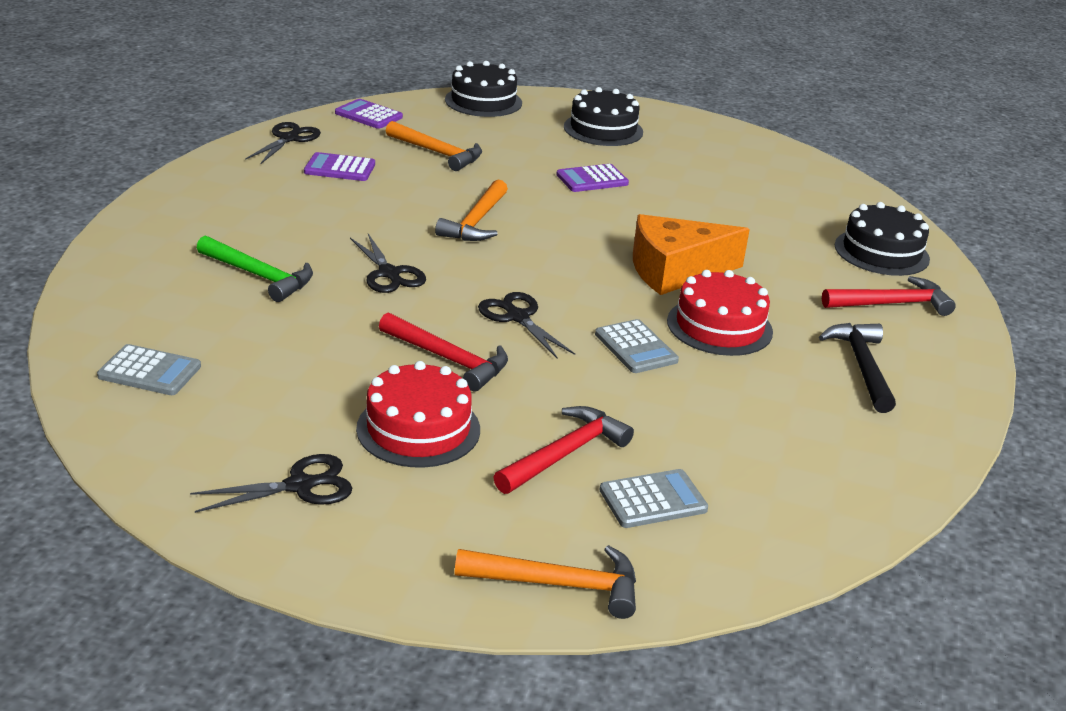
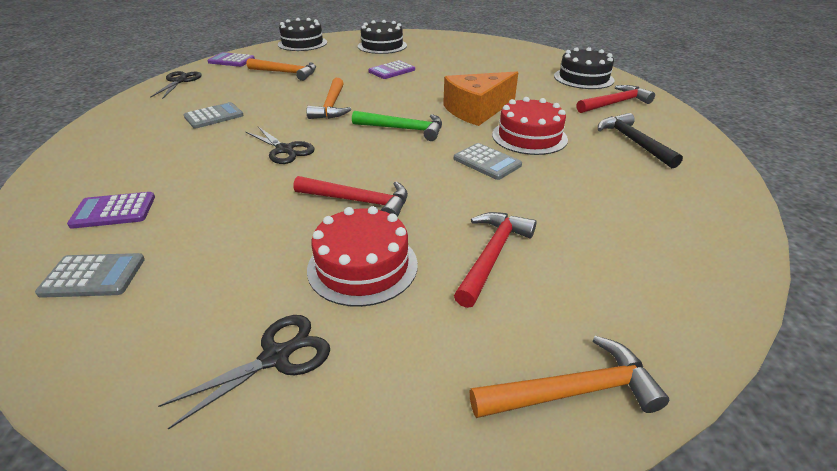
camera: 15 degrees left, 5 degrees up
green hammer [197,236,313,302] -> green hammer moved to [352,111,442,141]
purple calculator [304,152,375,181] -> purple calculator moved to [67,192,155,229]
black scissors [478,292,575,359] -> none
grey calculator [600,469,708,528] -> grey calculator moved to [184,102,244,129]

